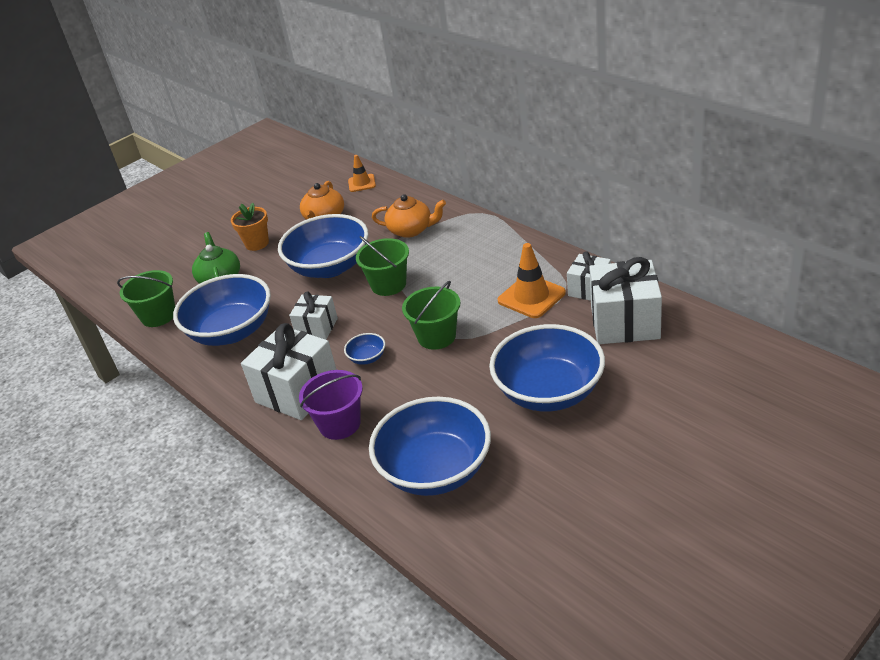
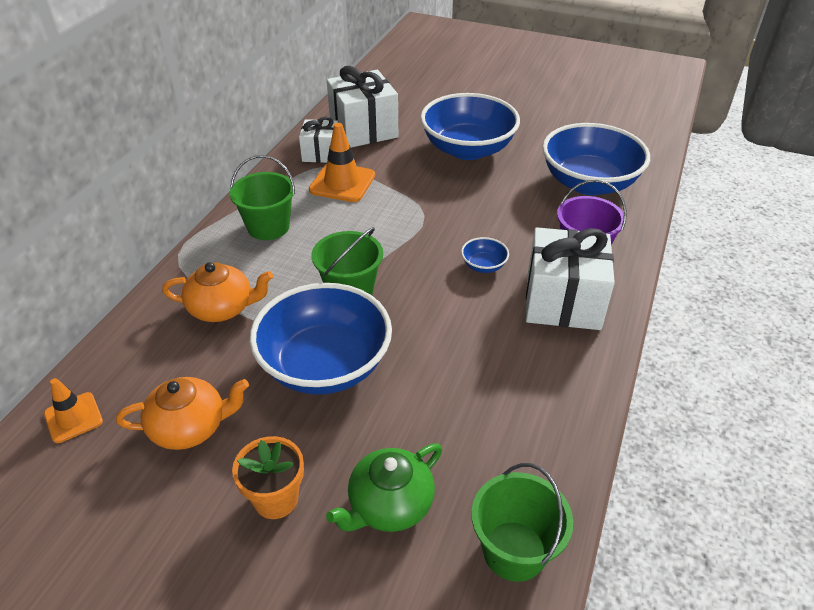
camera: 120 degrees left, 5 degrees up
blue bowl [173,274,271,346] -> none
white gift [289,291,338,340] -> none
orange teapot [372,194,446,238] -> orange teapot turned 105 degrees clockwise [162,262,273,322]
green bucket [402,281,460,350] -> green bucket moved to [230,155,295,240]

